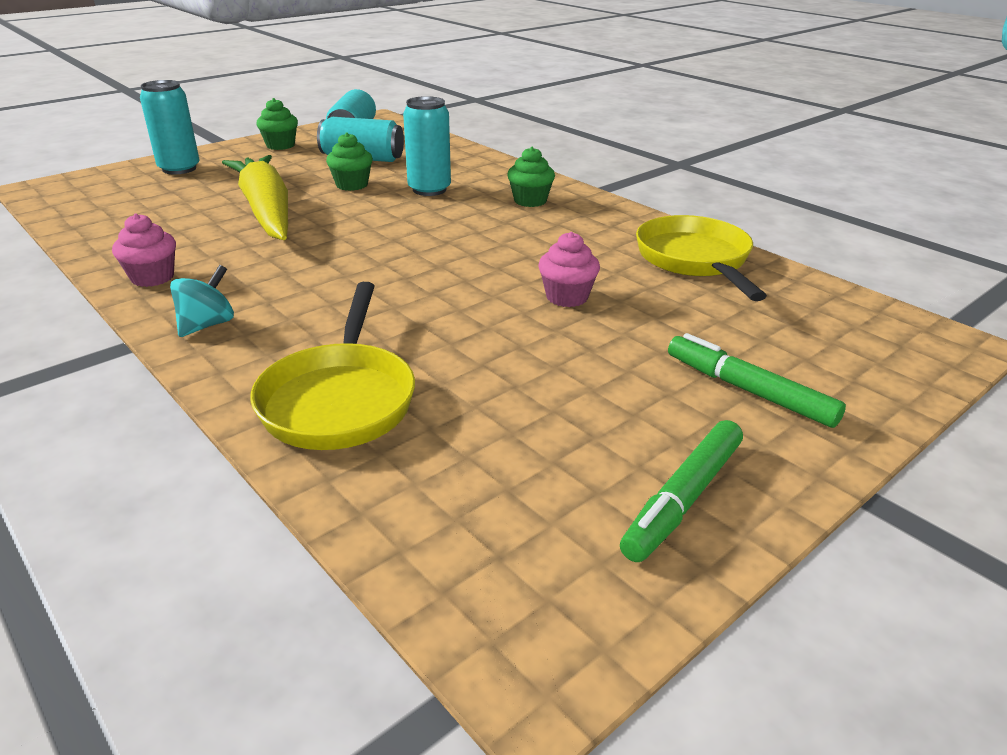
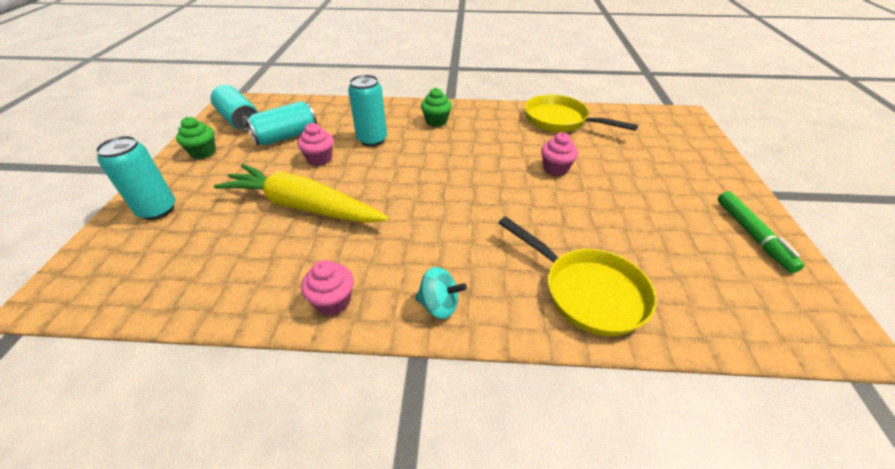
camera: 45 degrees left, 10 degrees up
turquoise spinning top [170,265,234,337] -> turquoise spinning top turned 120 degrees clockwise [415,267,467,319]
green cupcake [326,132,373,191] -> pink cupcake [298,123,334,166]
green marker [668,333,846,428] -> none

